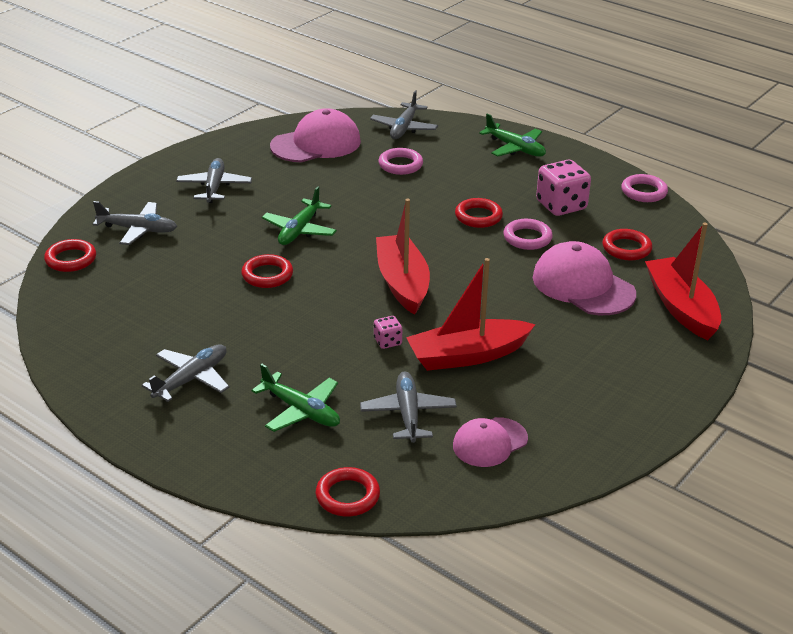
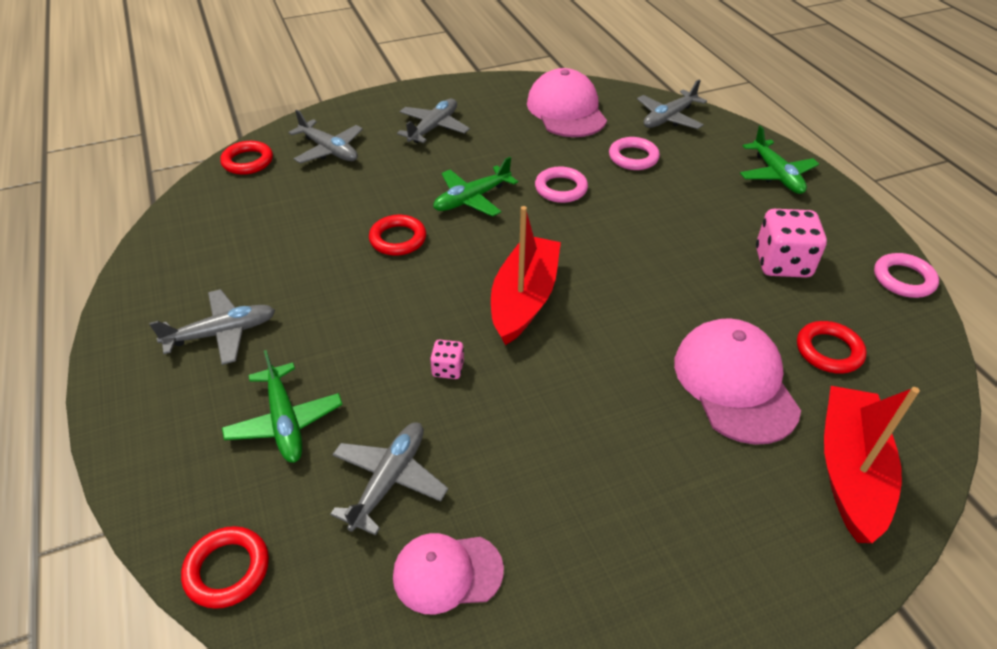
camera: 30 degrees right, 10 degrees up
pink cap [270,108,361,162] -> pink cap turned 105 degrees counterclockwise [527,68,607,137]
red boat [406,258,536,371] -> none
red ring [455,198,503,228] -> none
pink ring [503,219,553,250] -> pink ring moved to [535,166,588,203]

